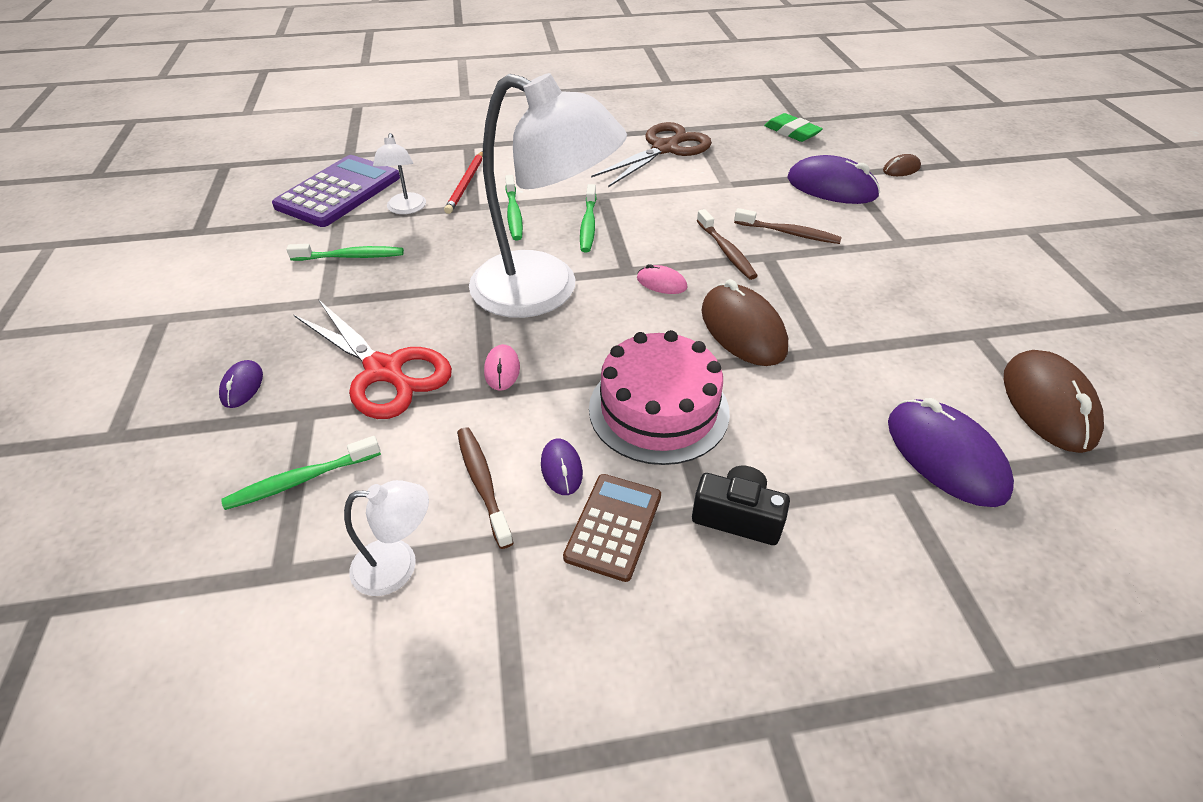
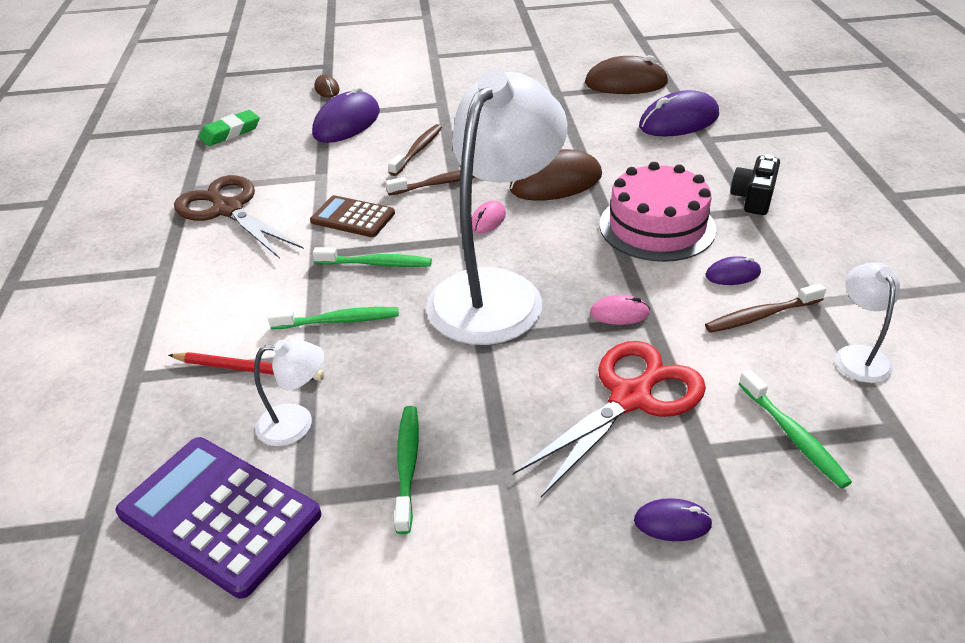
camera: 85 degrees left, 5 degrees down
brown calculator [563,474,661,582] -> brown calculator moved to [310,195,395,237]

